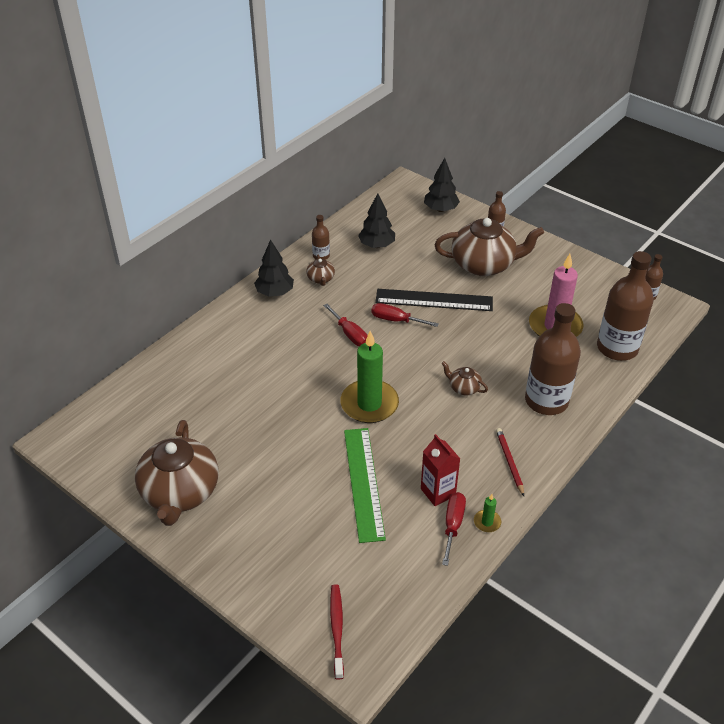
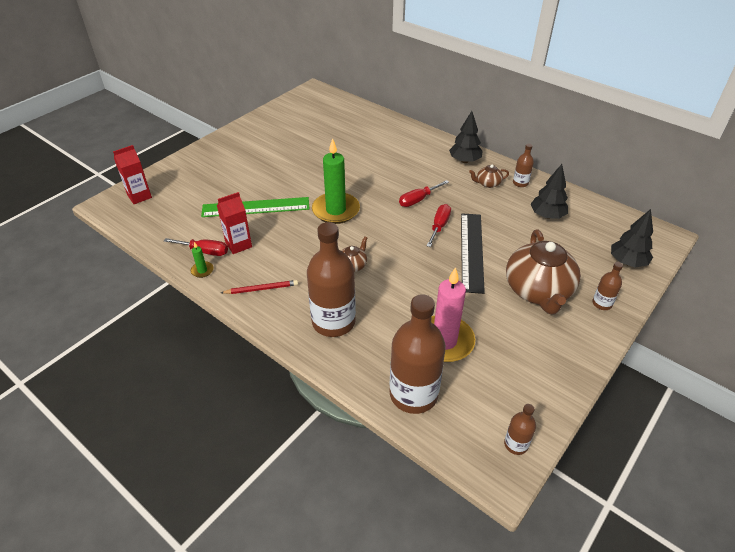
camera: 90 degrees right, 0 degrees up
brown teapot [135,420,218,526] -> none
red toothbrush [330,584,344,680] -> red carton [113,145,152,204]

